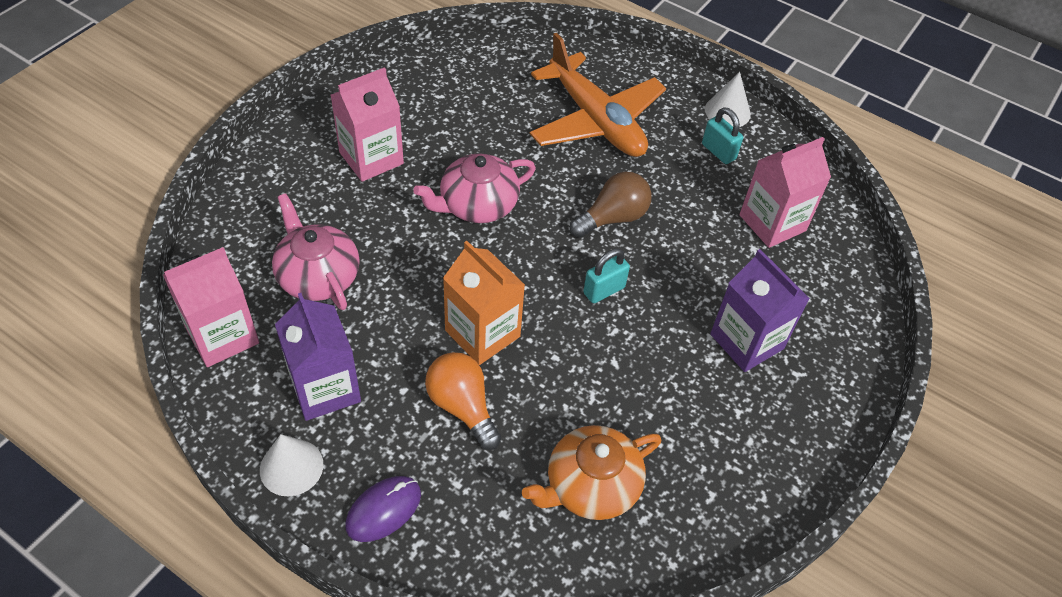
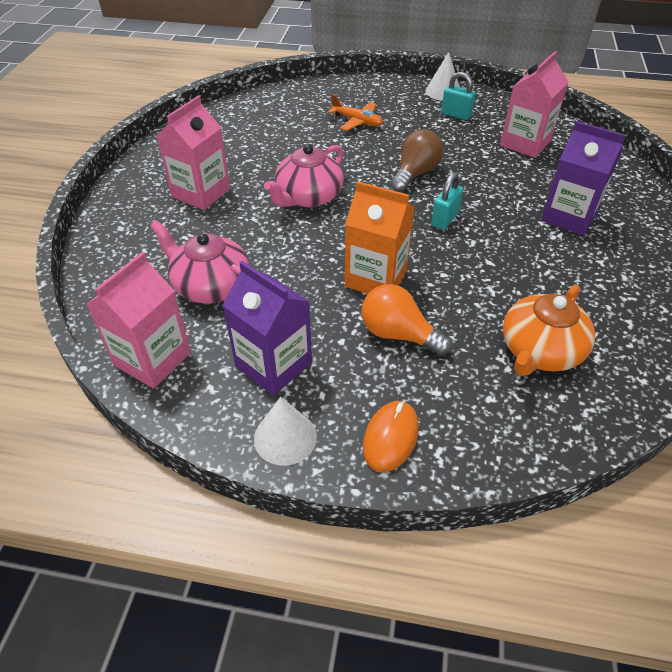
camera: 20 degrees left, 5 degrees down
purple mouse [345,476,421,542] -> orange mouse [363,401,419,472]
orange plane [530,33,666,157] -> orange plane [328,94,383,131], size x0.47

